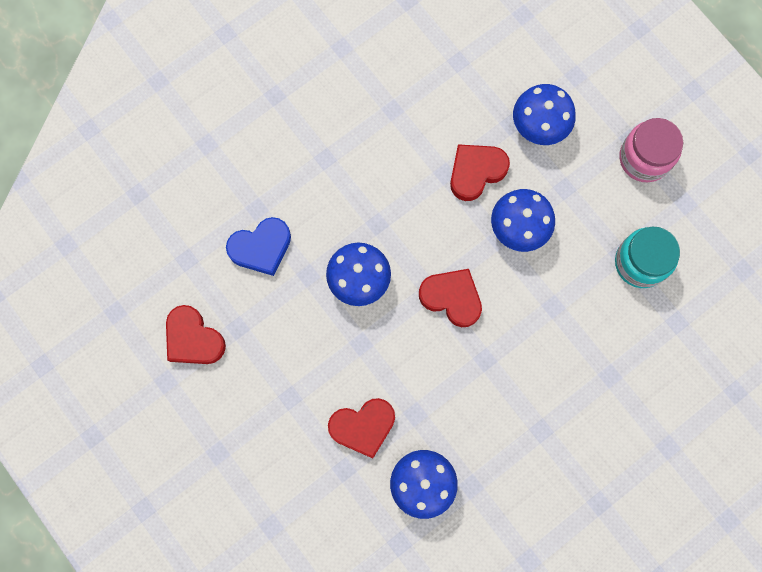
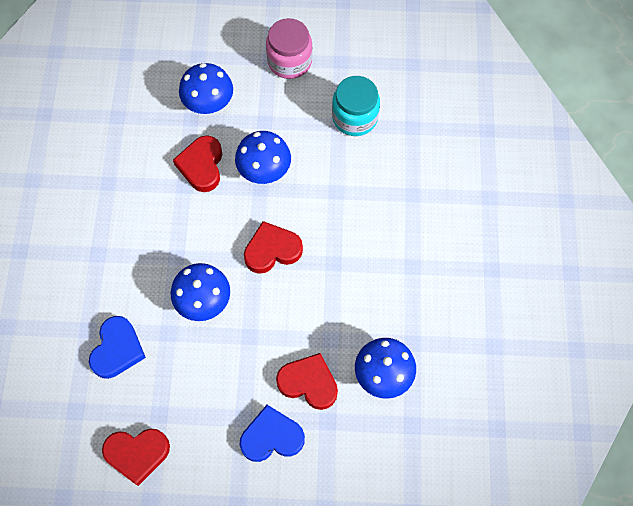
camera: 50 degrees left, 10 degrees down
red heart [328,398,395,458] -> red heart turned 90 degrees counterclockwise [276,353,338,410]
none -> blue heart [240,405,305,462]

